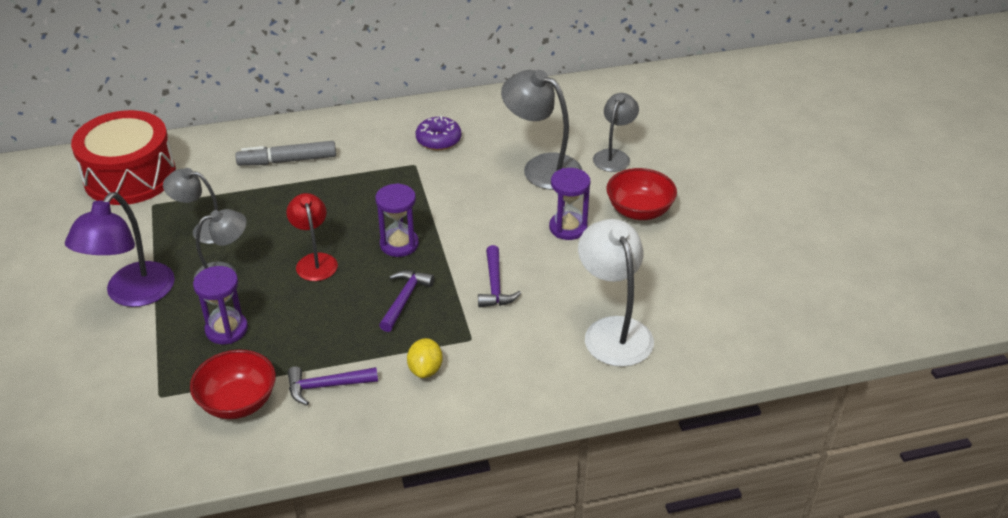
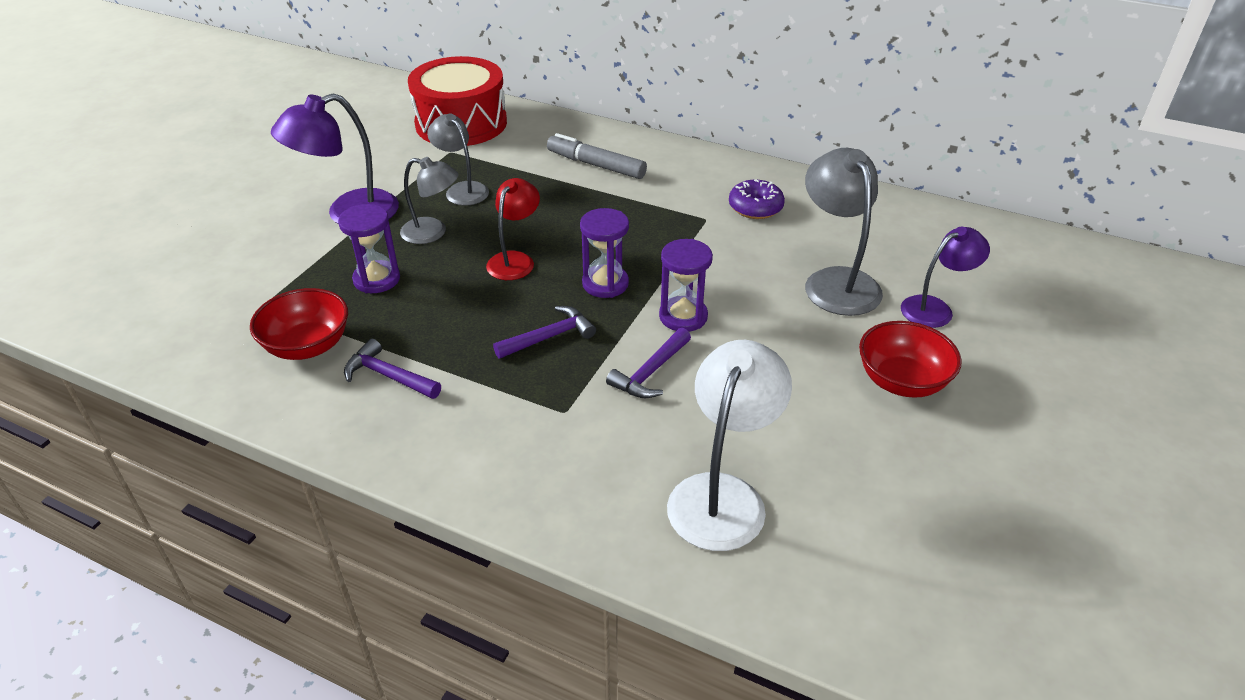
camera: 40 degrees right, 0 degrees up
yellow lemon [407,338,443,378] -> none
purple hourglass [549,168,590,240] -> purple hourglass moved to [659,239,713,332]
grey lamp [593,93,639,172] -> purple lamp [901,227,990,328]

